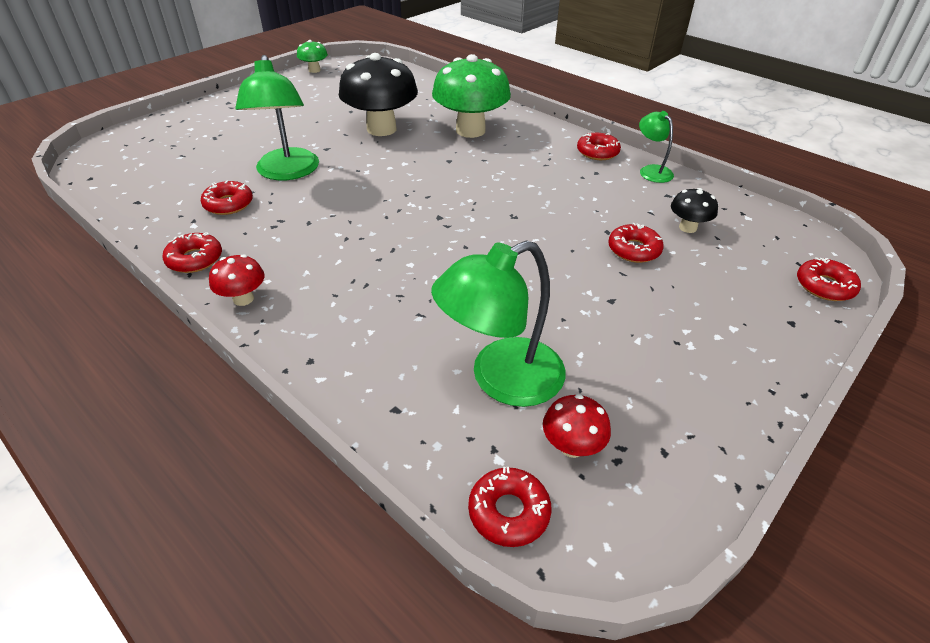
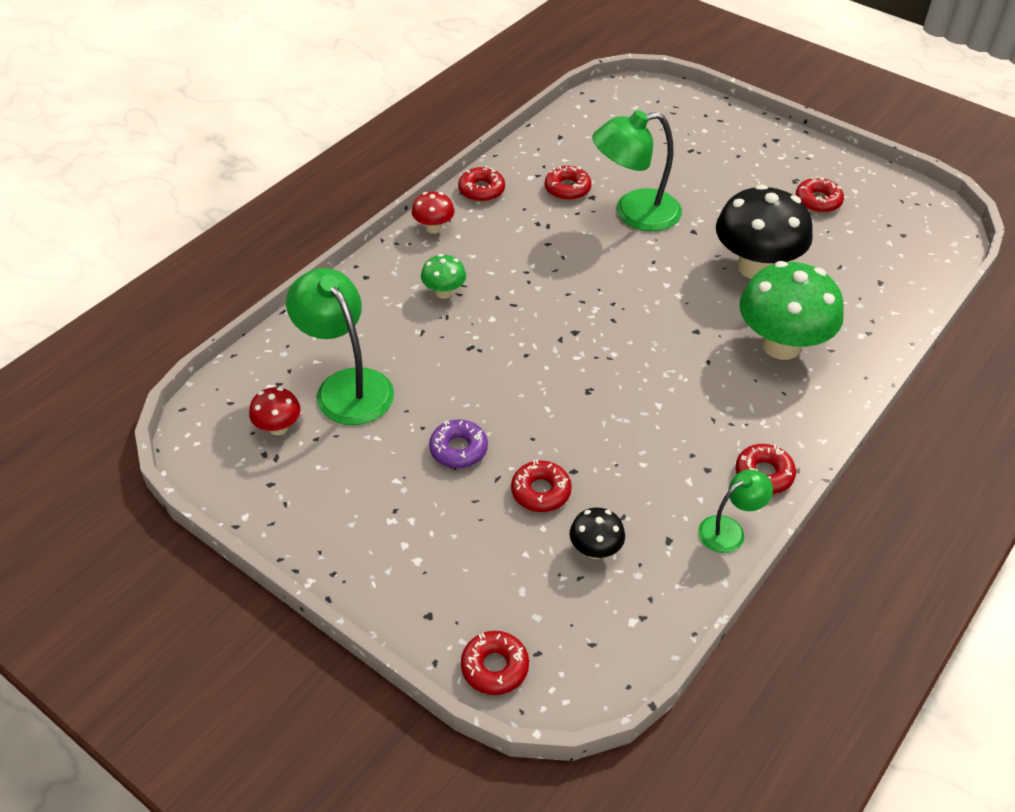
camera: 85 degrees right, 5 degrees up
green mushroom [297,40,328,73] -> green mushroom moved to [421,254,466,299]
red donut [468,467,552,547] -> red donut moved to [796,177,844,213]
none -> purple donut [429,420,488,468]

